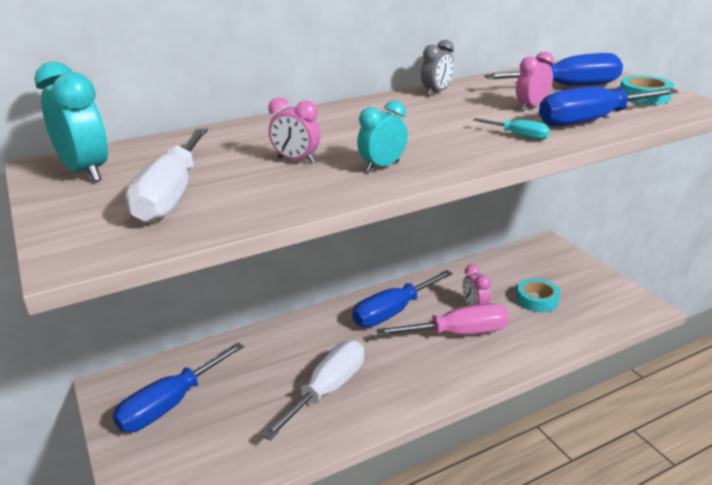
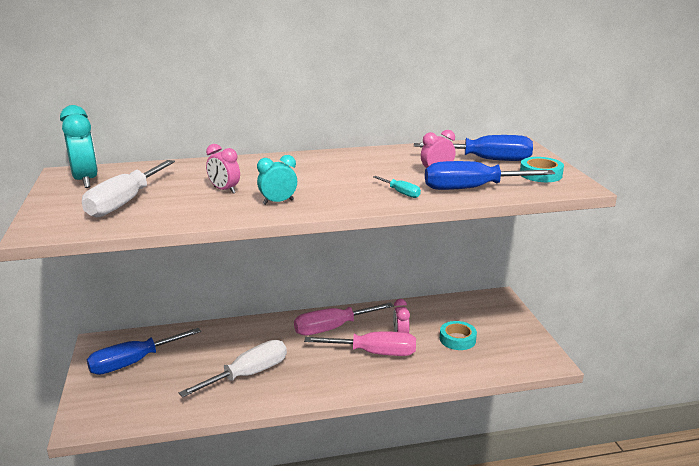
camera: 15 degrees right, 5 degrees down
blue screwdriver [352,270,453,327] -> pink screwdriver [294,302,394,336]
grey clock [421,40,454,96] -> none

